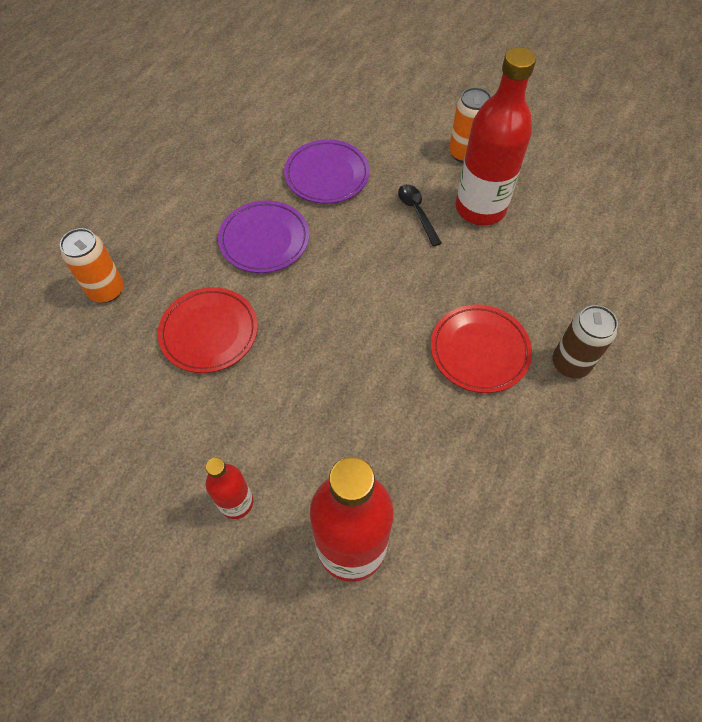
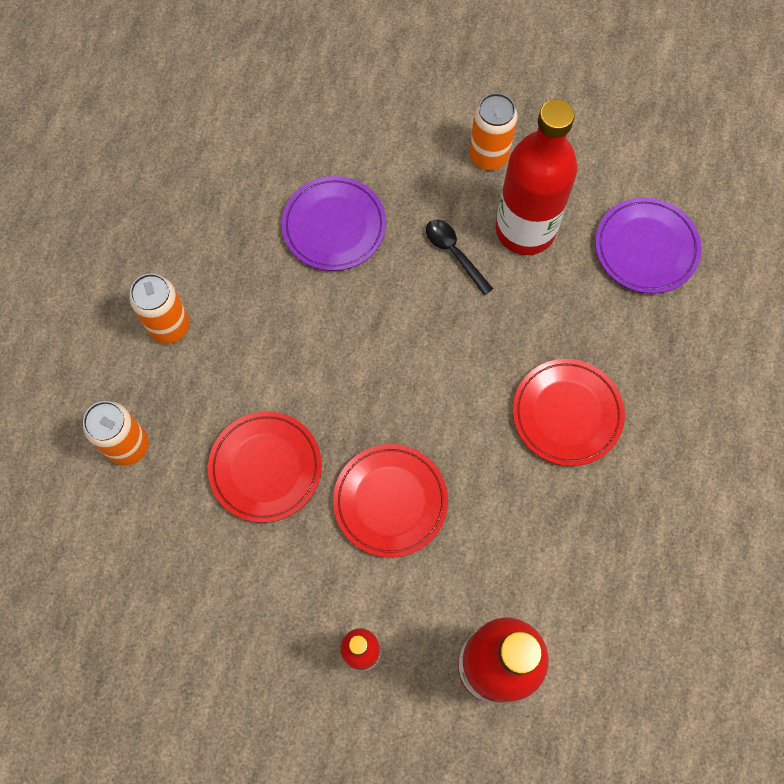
camera: 15 degrees left, 10 degrees up
purple plate [218,200,309,273] -> purple plate moved to [595,197,701,294]
brown can [553,305,618,378] -> none
none -> orange can [129,274,190,344]
none -> red plate [333,444,448,558]

